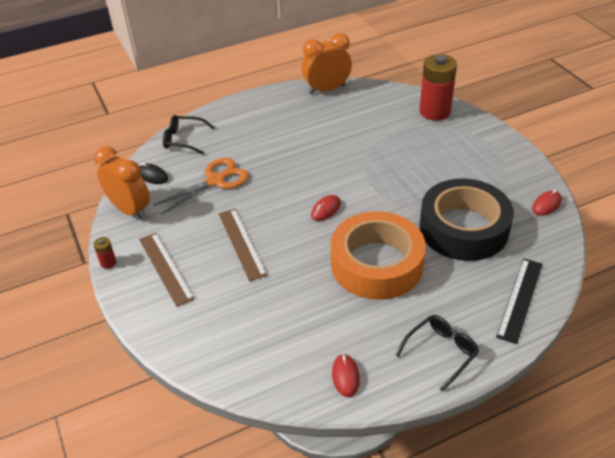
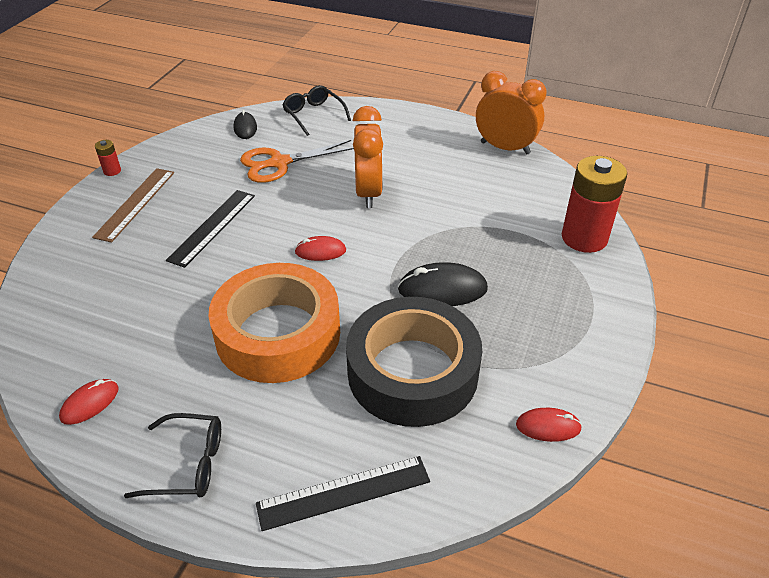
camera: 45 degrees right, 0 degrees up
orange clock [94,146,150,220] -> orange clock moved to [353,106,383,208]
orange scissors [153,158,249,215] -> orange scissors turned 150 degrees clockwise [240,140,354,183]
brown ruler [219,209,267,281] -> black ruler [166,190,255,268]
none -> black mouse [398,262,488,306]

